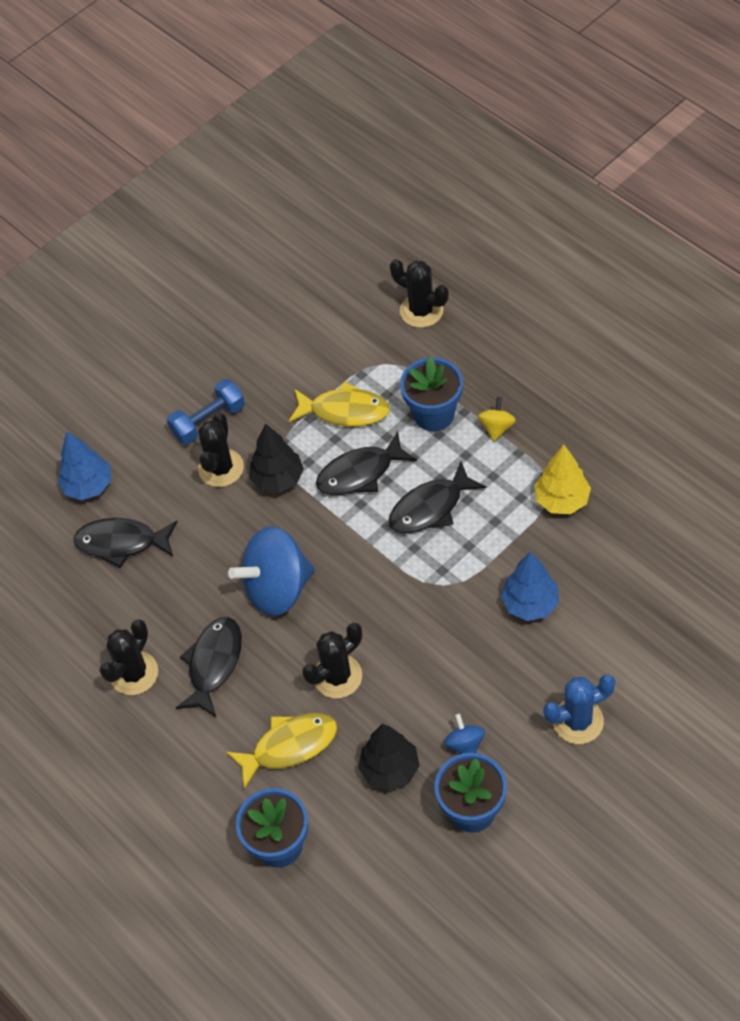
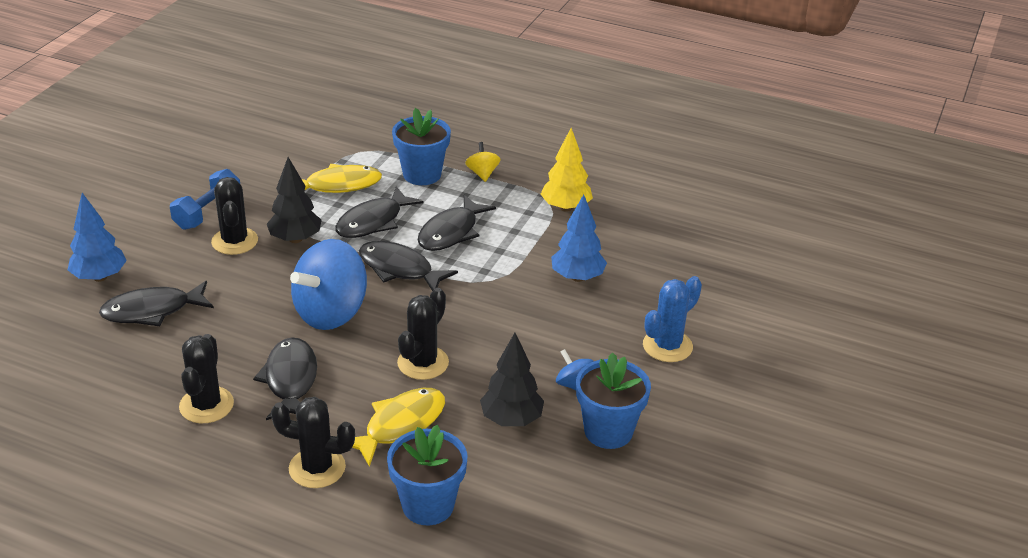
camera: 30 degrees left, 20 degrees down
black cactus [390,259,449,328] -> black cactus moved to [271,397,355,488]
none -> black fish [359,241,458,291]

